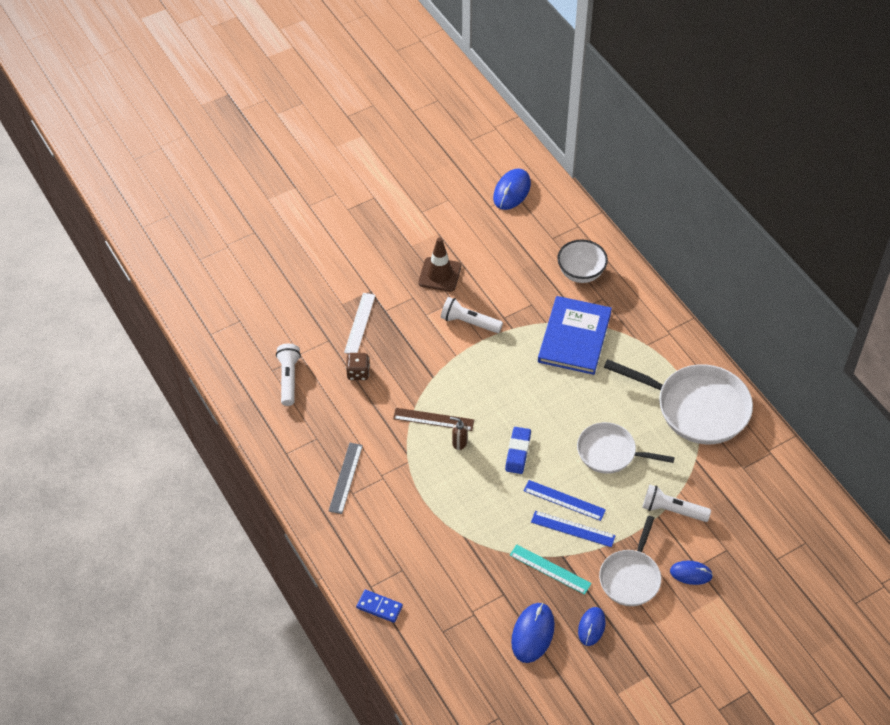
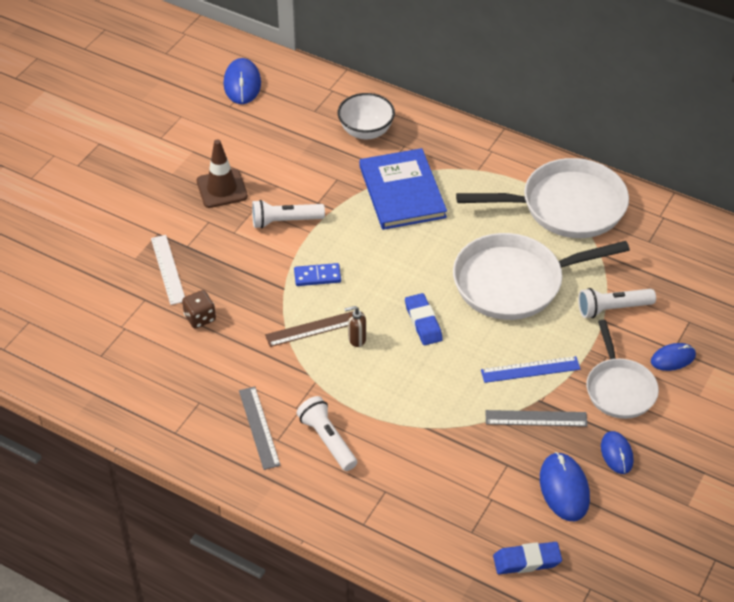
camera: 30 degrees left, 5 degrees down
white flashlight [276,344,301,406] -> white flashlight moved to [297,396,357,471]
blue domino [356,590,403,623] -> blue domino moved to [294,263,341,286]
turquoise ruler [510,544,592,595] -> grey ruler [485,410,588,427]
blue ruler [524,480,606,521] -> none
white pan [577,422,674,474] -> white pan [453,233,630,320], size x1.61
none -> blue eraser [493,542,562,574]

